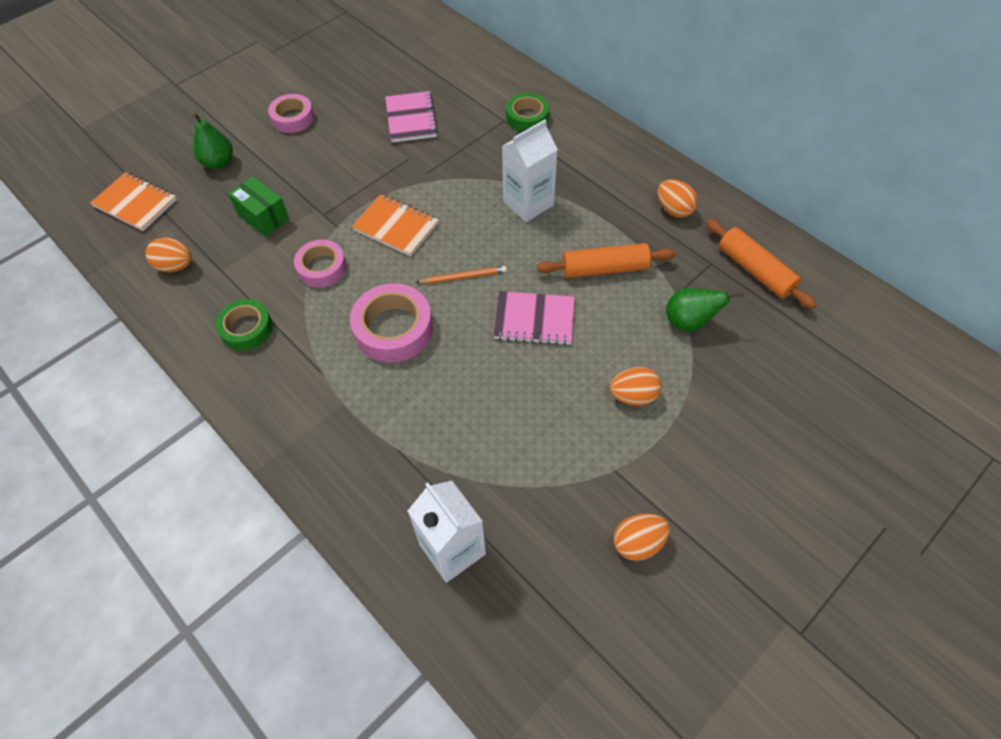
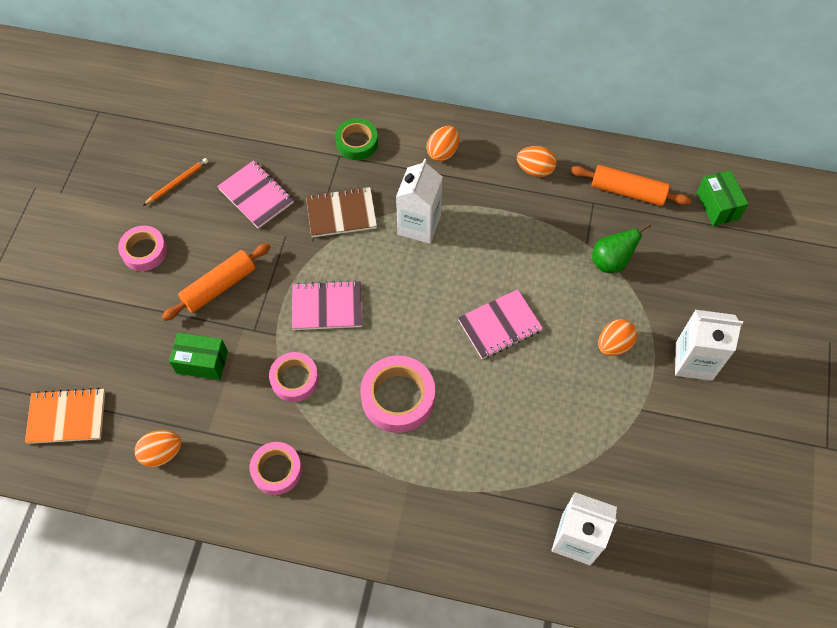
camera: 35 degrees left, 5 degrees up
green pear [193,113,233,169] -> none
green tape [215,299,273,351] -> pink tape [250,442,302,495]
orange notebook [352,194,439,256] -> pink notebook [292,280,362,330]
orange pencil [416,266,507,284] -> orange pencil moved to [143,158,208,206]
orange rolling pin [537,243,676,278] -> orange rolling pin moved to [162,243,270,321]
orange egg [614,513,670,561] -> orange egg moved to [426,126,459,161]
none -> brown notebook [306,187,377,238]
none -> white carton [675,310,743,381]
none -> green box [696,170,748,226]

